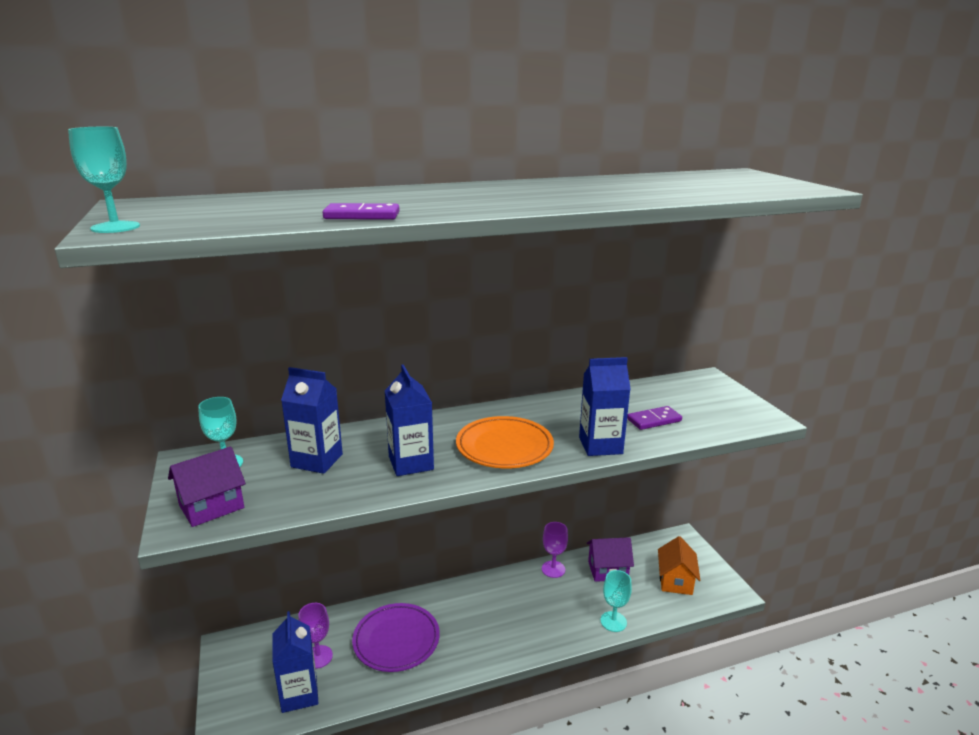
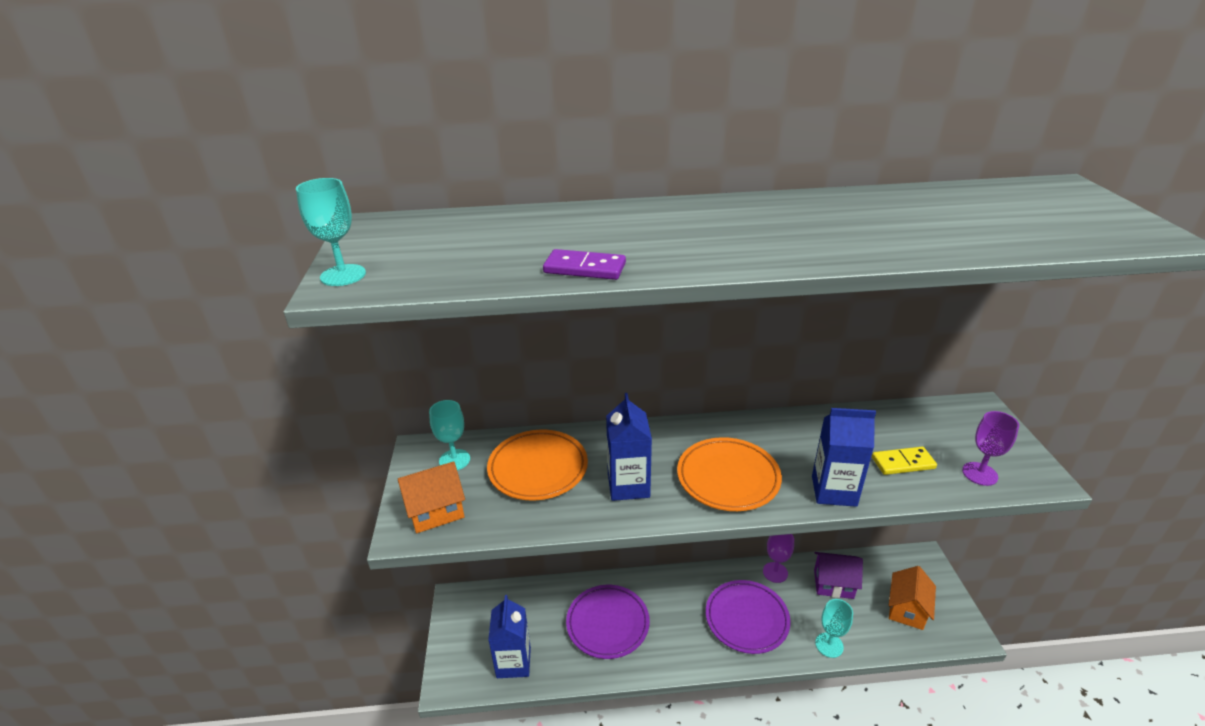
camera: 15 degrees right, 10 degrees up
purple house [168,447,246,527] -> orange house [398,461,465,533]
blue carton [281,367,343,474] -> orange plate [487,430,588,500]
purple goblet [298,603,333,669] -> purple goblet moved to [962,411,1019,486]
purple domino [627,406,682,430] -> yellow domino [872,447,937,475]
none -> purple plate [706,580,791,654]

